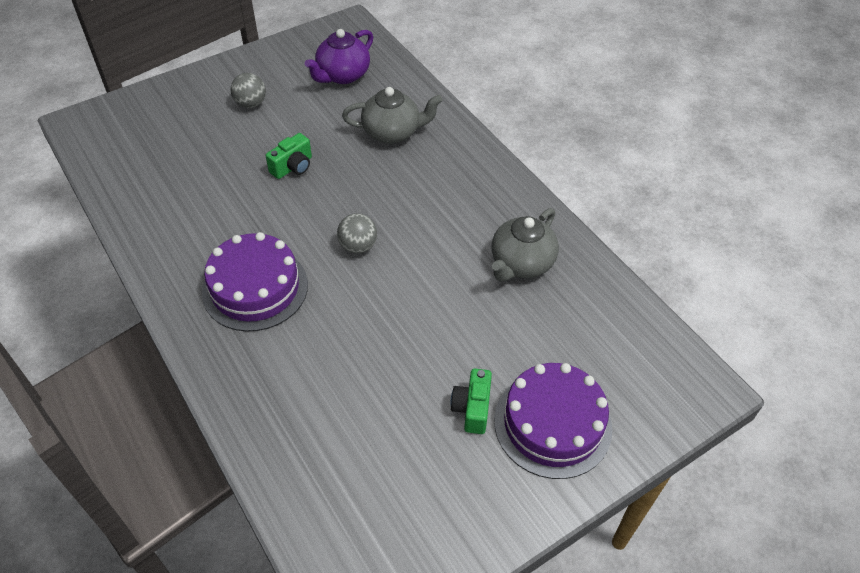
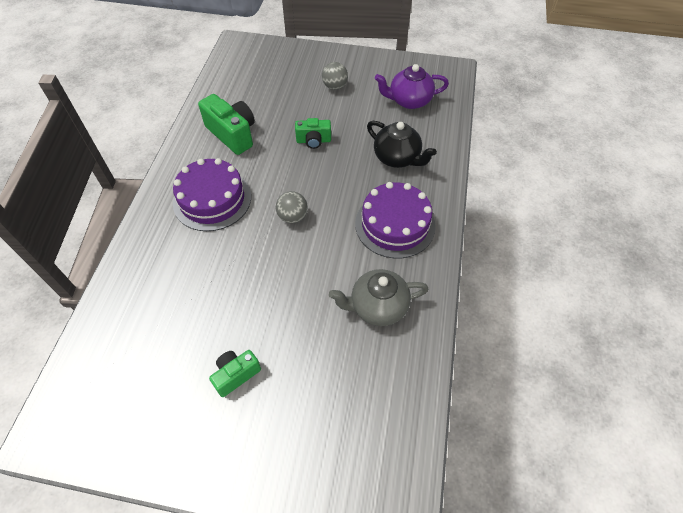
camera: 45 degrees right, 5 degrees up
grey teapot [342,87,442,144] -> black teapot [367,121,437,168]
purple cake [494,363,612,479] -> purple cake moved to [355,182,436,258]
none -> green camera [198,94,255,155]

